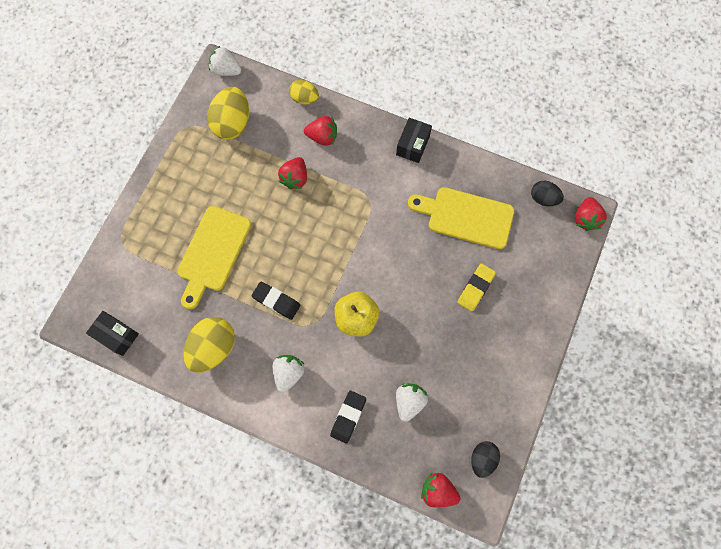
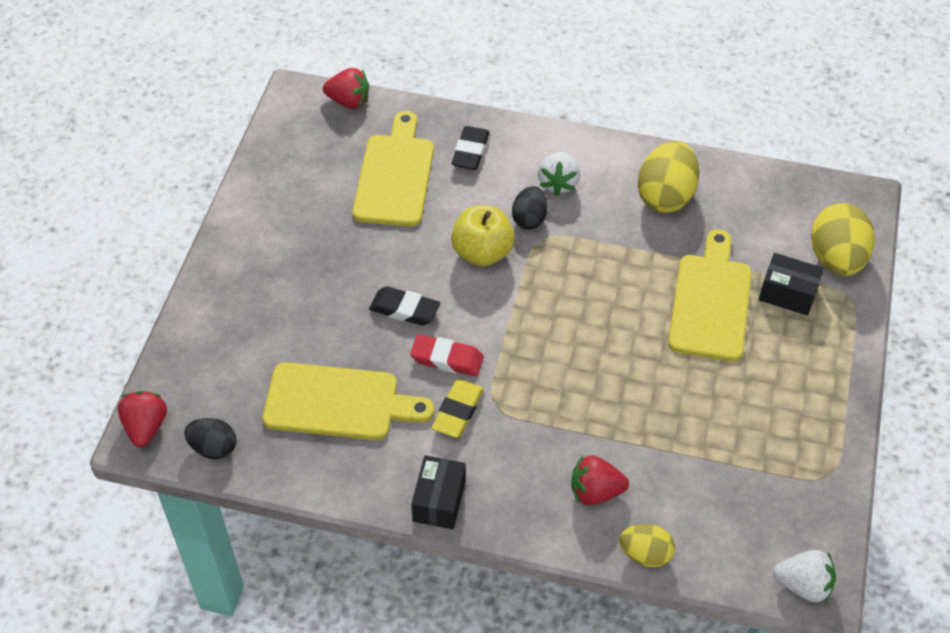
camera: 170 degrees right, 20 degrees down
black box [86,311,139,356] -> black box moved to [759,253,824,316]
yellow egg [207,87,249,140] -> yellow egg moved to [811,203,875,276]
black eraser [252,282,300,320] -> black eraser moved to [369,286,440,326]
red strawberry [278,157,307,189] -> none
white strawberry [396,383,428,422] -> yellow cutting board [353,111,434,226]
yellow eraser [457,264,496,311] -> yellow eraser moved to [432,380,484,438]
black egg [471,441,500,478] -> black egg moved to [512,186,548,230]
none -> red eraser [410,335,484,376]

